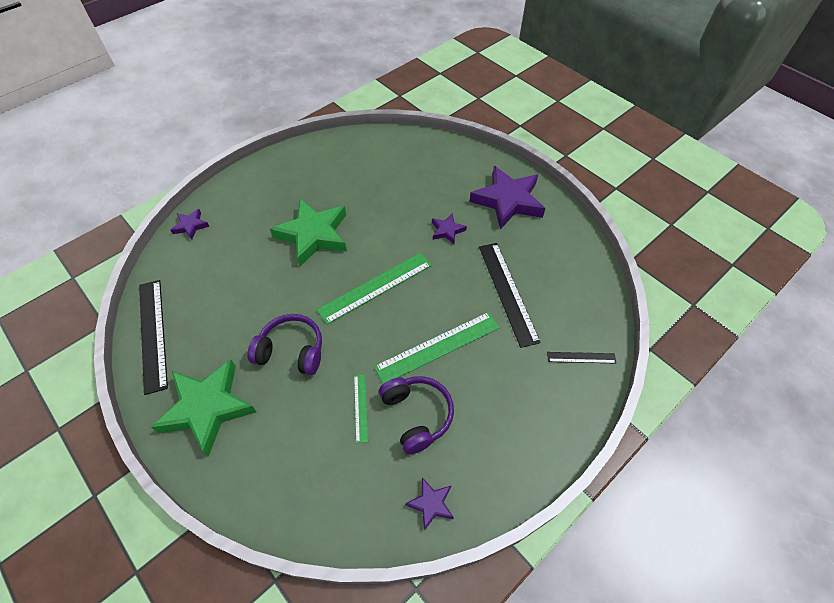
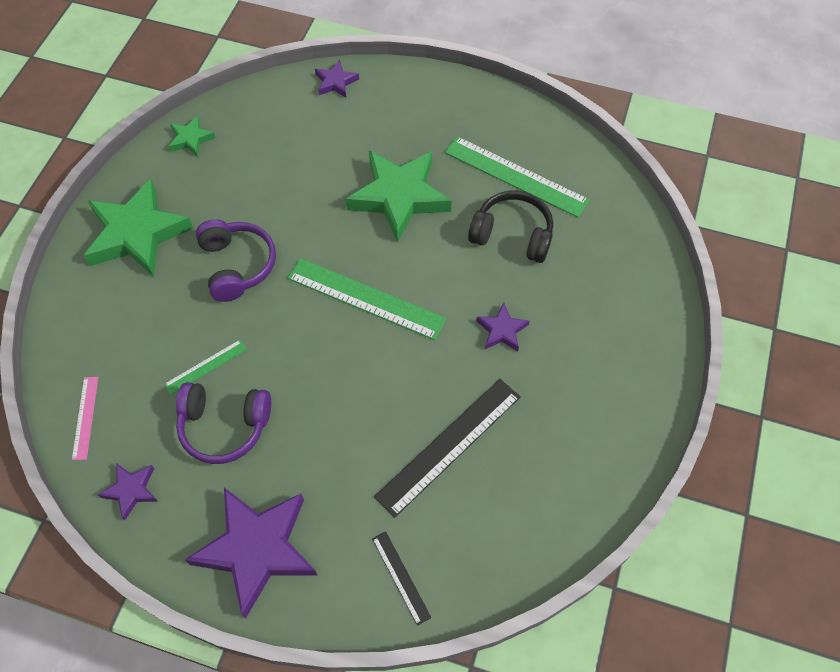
camera: 60 degrees right, 5 degrees up
black ruler [139,280,168,395] -> green star [168,116,216,157]
green ruler [374,312,500,384] -> green ruler moved to [445,136,590,218]
purple headphones [379,376,454,454] -> purple headphones turned 60 degrees clockwise [176,382,271,464]
purple star [470,166,546,229] -> purple star moved to [185,488,318,619]
none -> pink ruler [72,377,98,460]
none -> black headphones [468,190,553,263]

